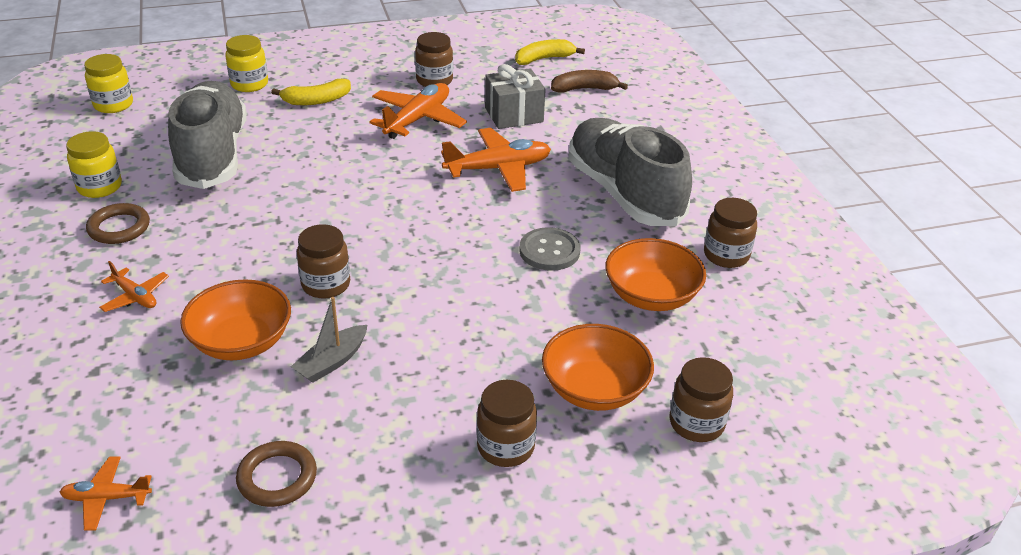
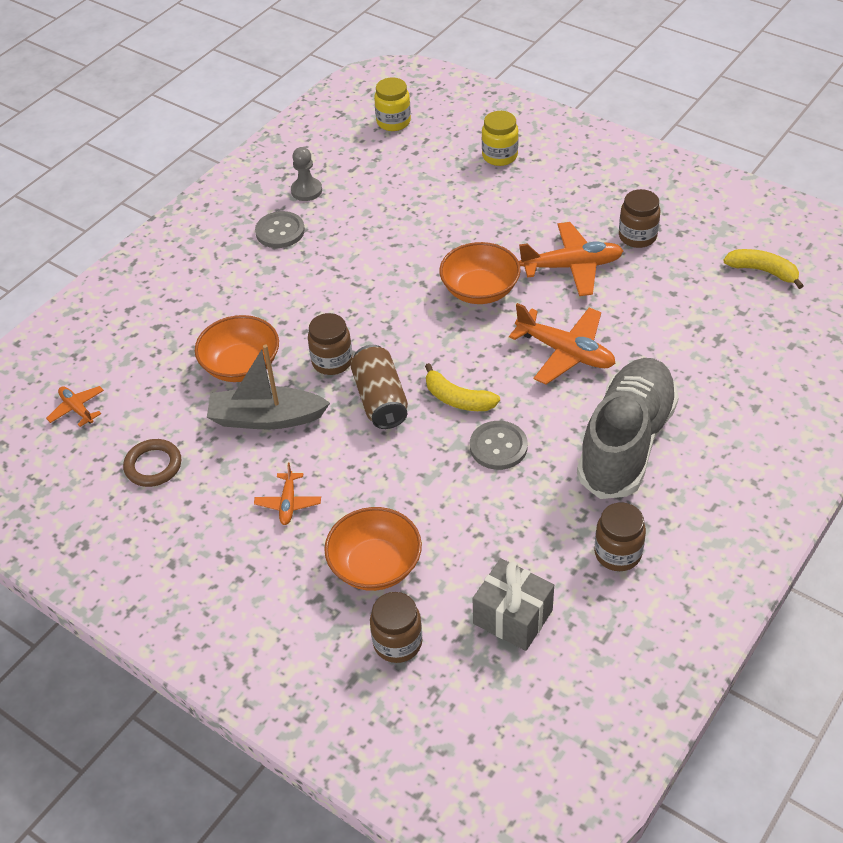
camera: 55 degrees right, 10 degrees up
yellow jar [66,131,122,198] -> grey pawn [291,147,322,201]
brown ring [86,203,150,244] -> grey button [255,211,305,248]
orange plane [99,261,169,312] -> orange plane moved to [254,463,321,525]
grey shoe [168,81,247,189] -> none
yellow banana [271,79,351,105] -> yellow banana moved to [425,363,500,411]
grey boat [291,297,367,383] -> grey boat [207,344,330,429], size x1.65
brown jar [477,380,537,467] -> none
grey gift [485,64,546,129] -> grey gift moved to [473,558,554,651]
brown banana [551,70,628,93] -> none
orange bowl [606,238,706,311] -> orange bowl moved to [439,242,521,304]
none -> brown can [351,345,408,429]

